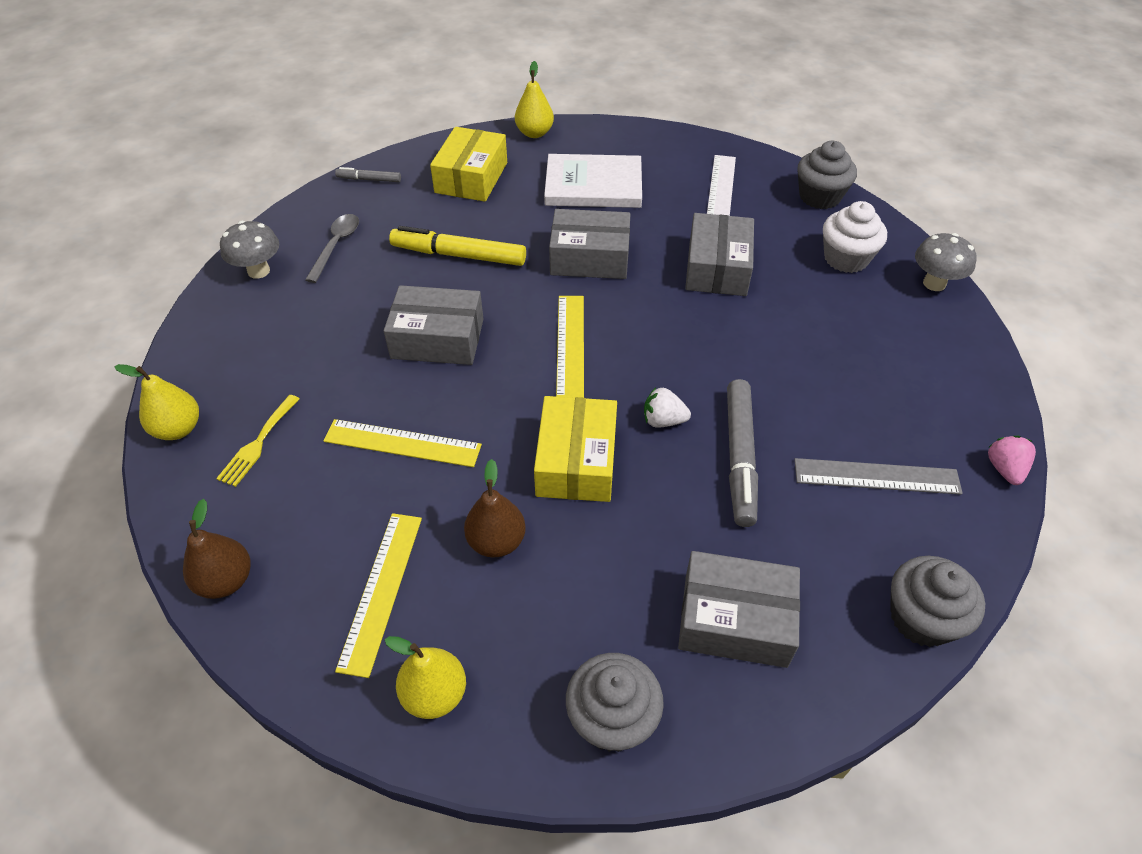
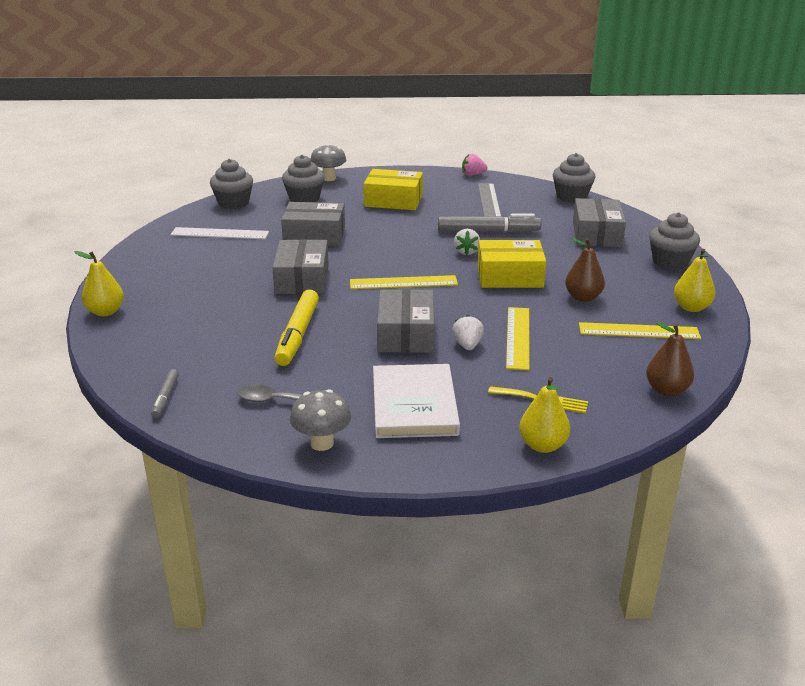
camera: 95 degrees left, 20 degrees down
yellow box [430,127,507,202] -> yellow box moved to [364,169,423,210]
white book [544,154,642,208] -> white book moved to [373,364,460,438]
white cupcake [823,201,887,273] -> grey cupcake [282,155,325,202]
none -> white strawberry [452,315,484,350]

